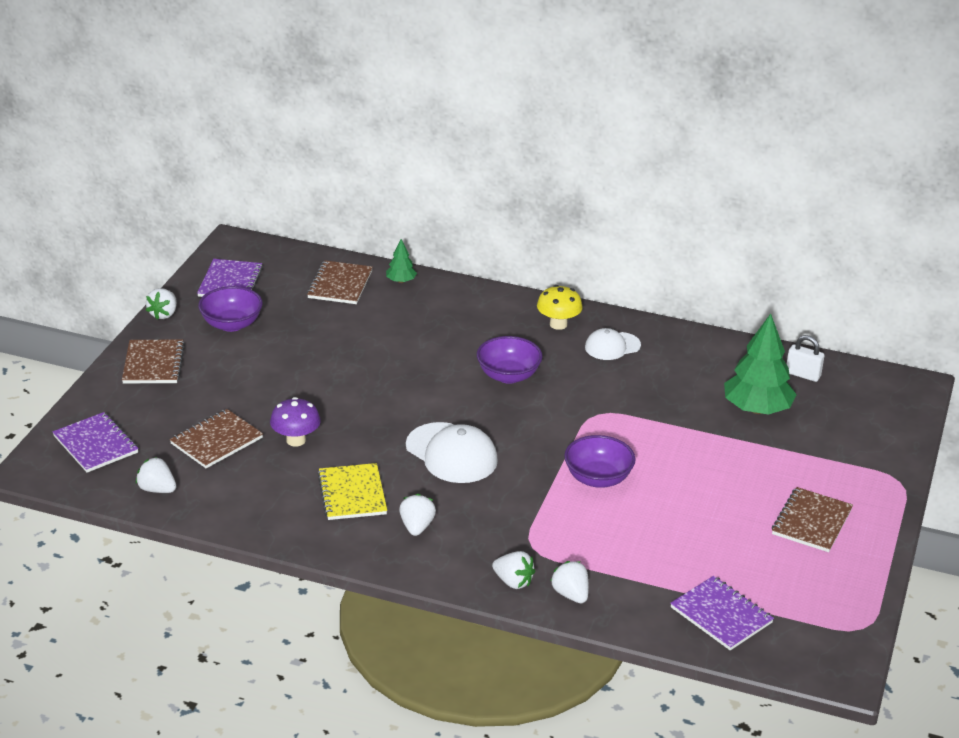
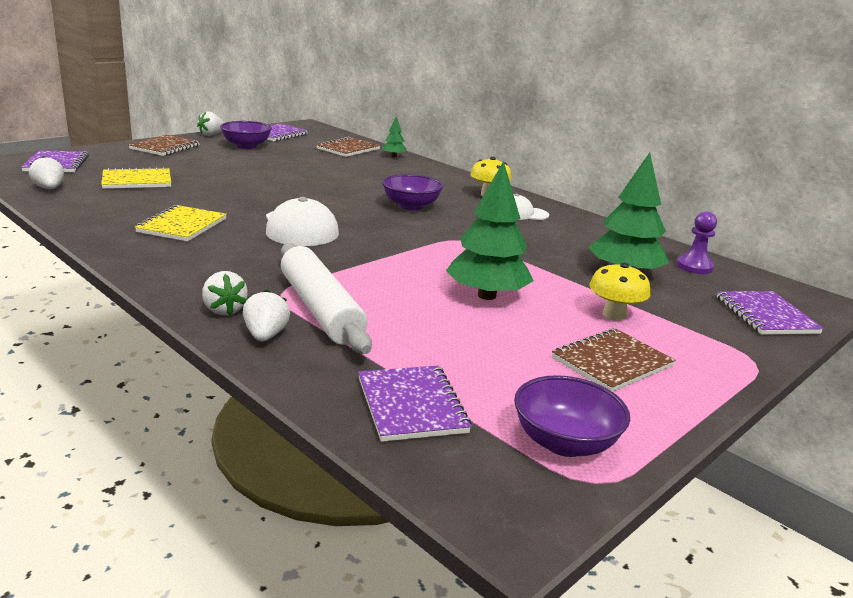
camera: 25 degrees right, 10 degrees down
brown notebook [170,409,263,468] -> yellow notebook [101,167,171,189]
purple mushroom [270,397,321,447] -> none
white strawberry [399,494,436,536] -> none
purple bowl [564,435,636,488] -> purple bowl moved to [514,375,630,457]
white padlock [787,335,825,382] -> purple pawn [676,211,717,274]
none -> white rolling pin [281,243,372,354]
none -> green tree [446,161,533,300]
none -> yellow mushroom [589,263,650,321]
none -> purple notebook [717,291,824,335]

